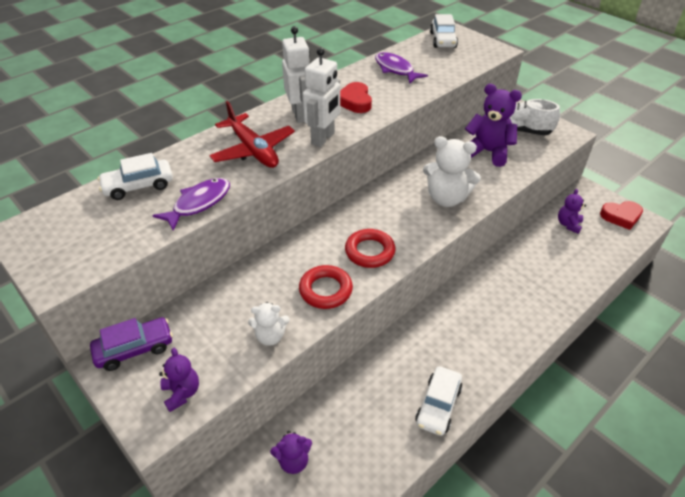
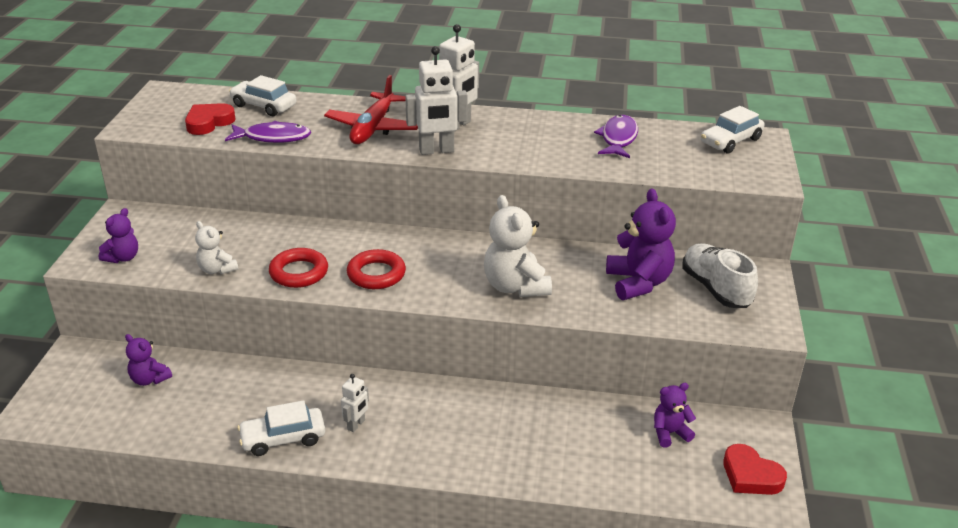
camera: 50 degrees right, 10 degrees down
purple car [90,317,173,371] -> none
red heart [340,82,372,113] -> red heart moved to [185,103,236,135]
none -> white robot [341,374,369,432]

